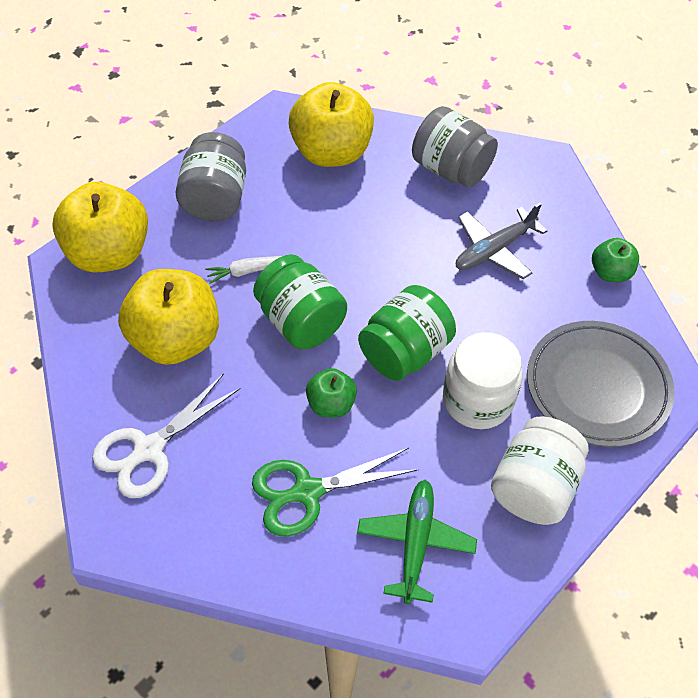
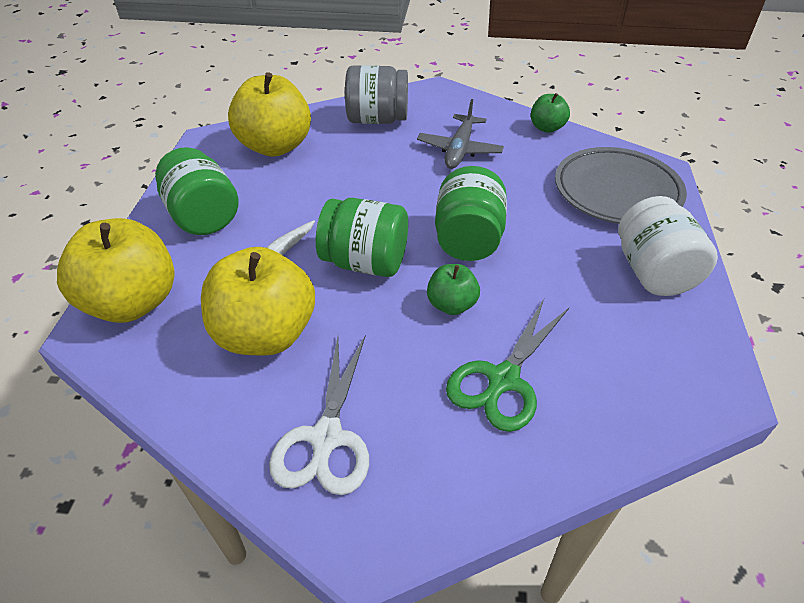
camera: 35 degrees left, 10 degrees down
grey jar [176,132,246,221] -> green jar [155,147,239,235]
green plane [357,480,477,604] -> none
white jar [443,332,522,429] -> none

